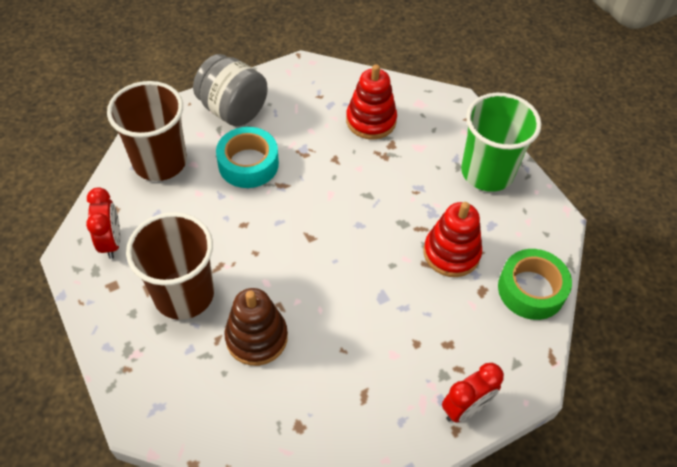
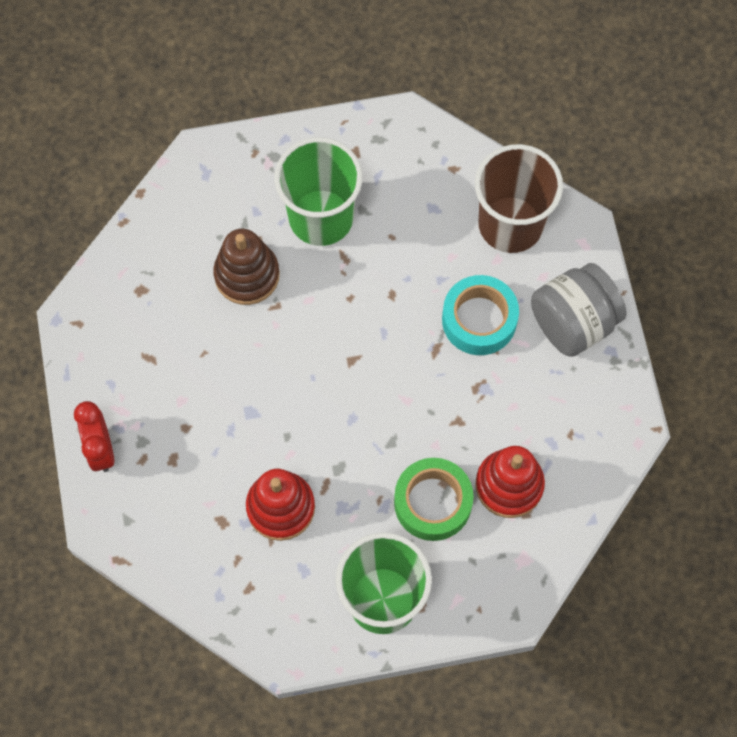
camera: 110 degrees right, 15 degrees up
red clock [86,187,121,259] -> none
brown cup [126,212,214,320] -> green cup [274,137,363,246]
green tape [498,249,572,320] -> green tape moved to [394,458,474,541]

